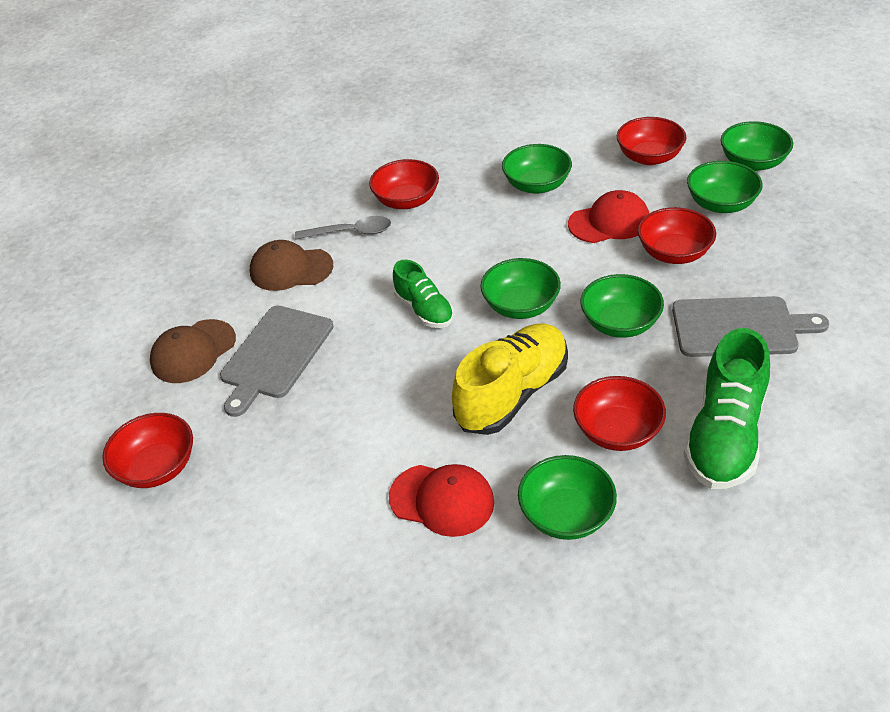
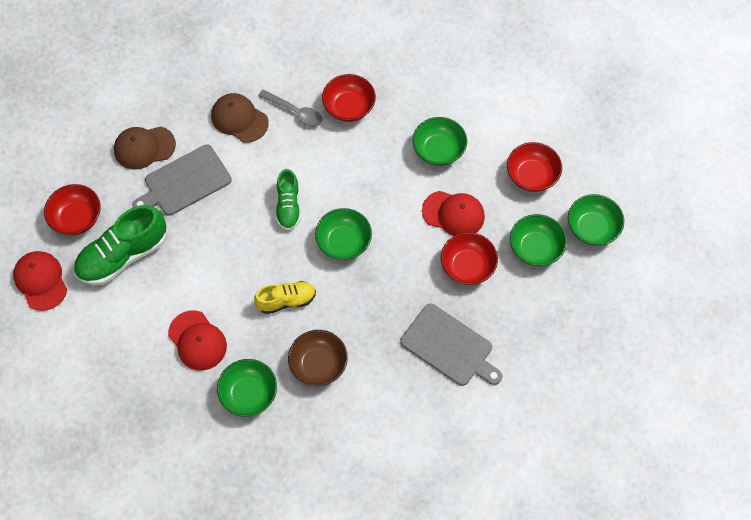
camera: 30 degrees right, 20 degrees up
yellow shoe [452,323,568,435] -> yellow shoe [254,281,316,314], size x0.59
red bowl [573,376,666,451] -> brown bowl [288,330,348,386]
green bowl [580,274,664,338] -> none
green shoe [683,328,770,489] -> green shoe moved to [74,205,167,285]
none -> red cap [13,251,67,311]

